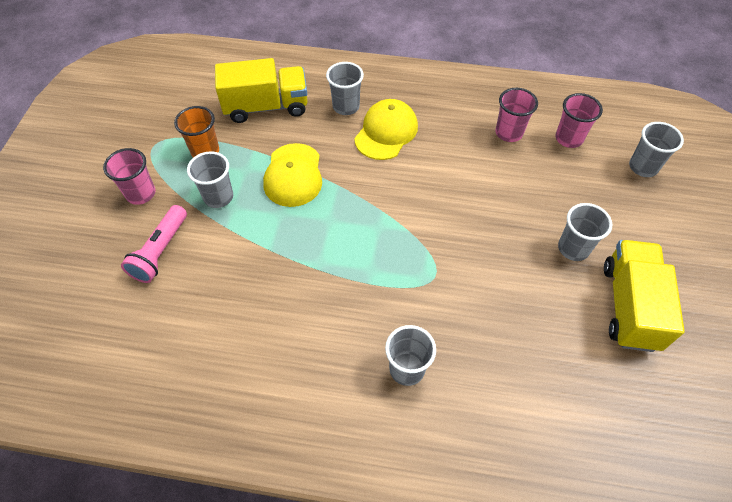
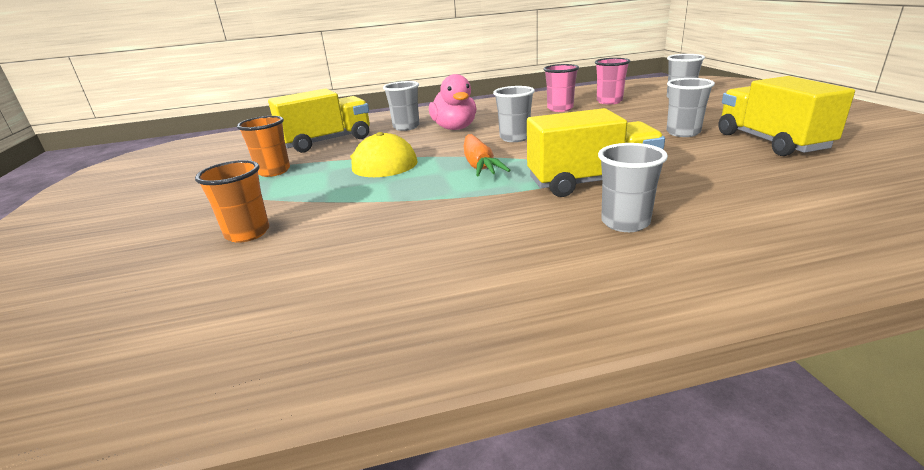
camera: 20 degrees left, 30 degrees down
pink cup [103,148,156,205] -> none
pink flashlight [121,205,187,283] -> orange cup [195,160,269,243]
grey cup [187,151,233,208] -> grey cup moved to [493,86,535,142]
yellow cap [354,99,418,160] -> pink duck [429,74,477,130]
none -> orange carrot [464,134,511,177]
none -> yellow truck [527,108,665,197]

